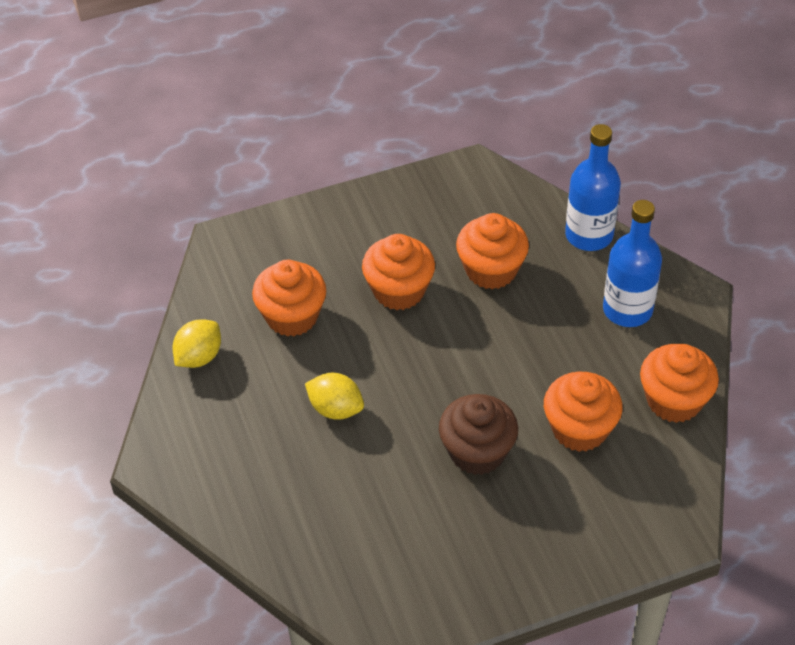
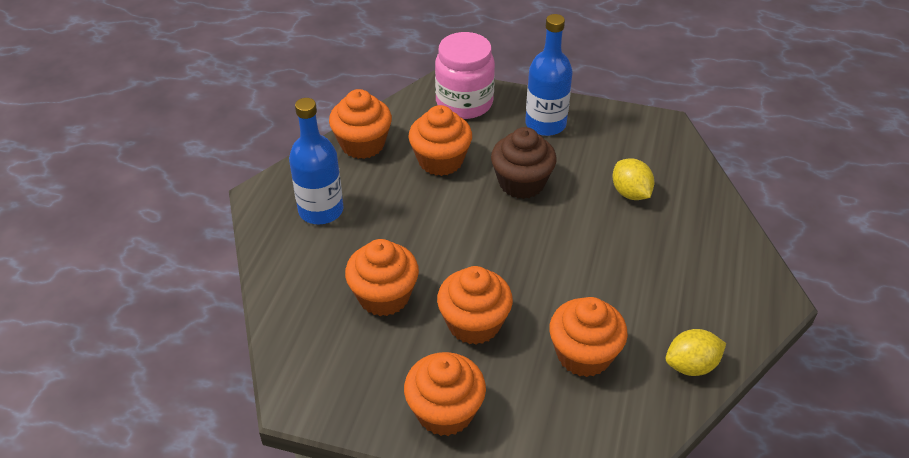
camera: 145 degrees left, 5 degrees down
yellow lemon [305,373,364,420] -> yellow lemon moved to [612,158,654,200]
blue bottle [565,124,621,251] -> blue bottle moved to [525,14,572,136]
none -> orange cupcake [404,352,486,436]
none -> pink jar [435,32,495,119]

